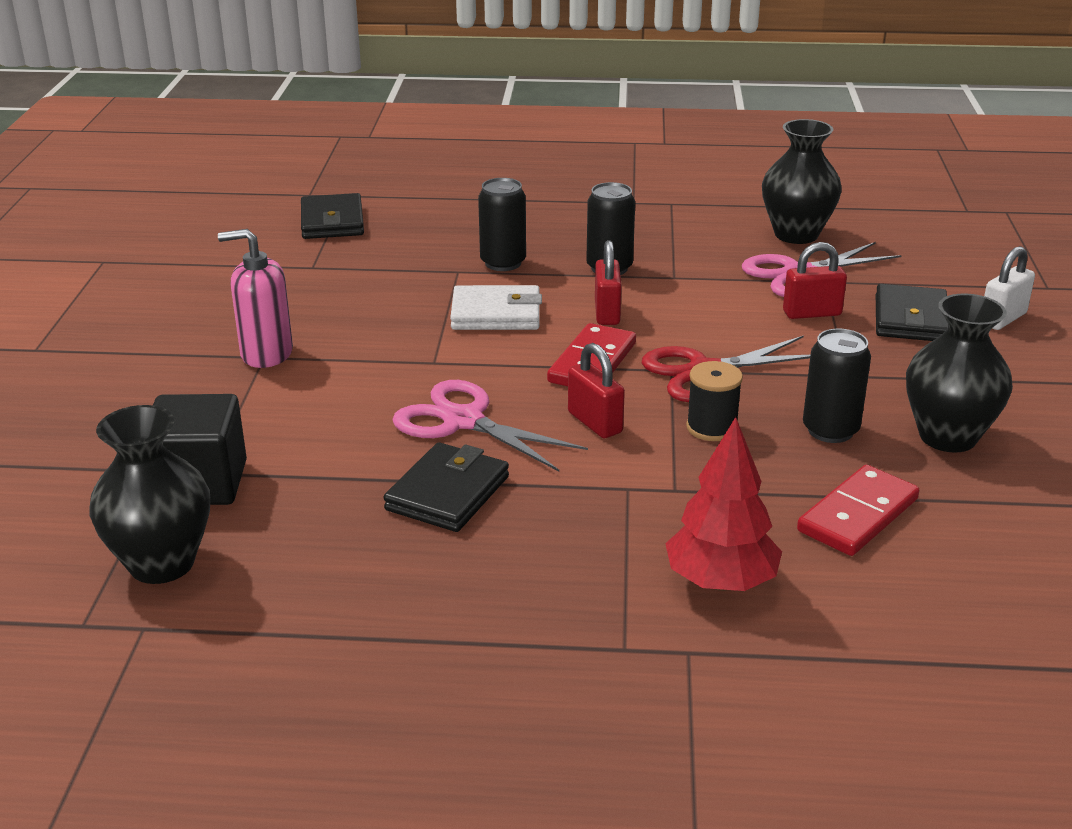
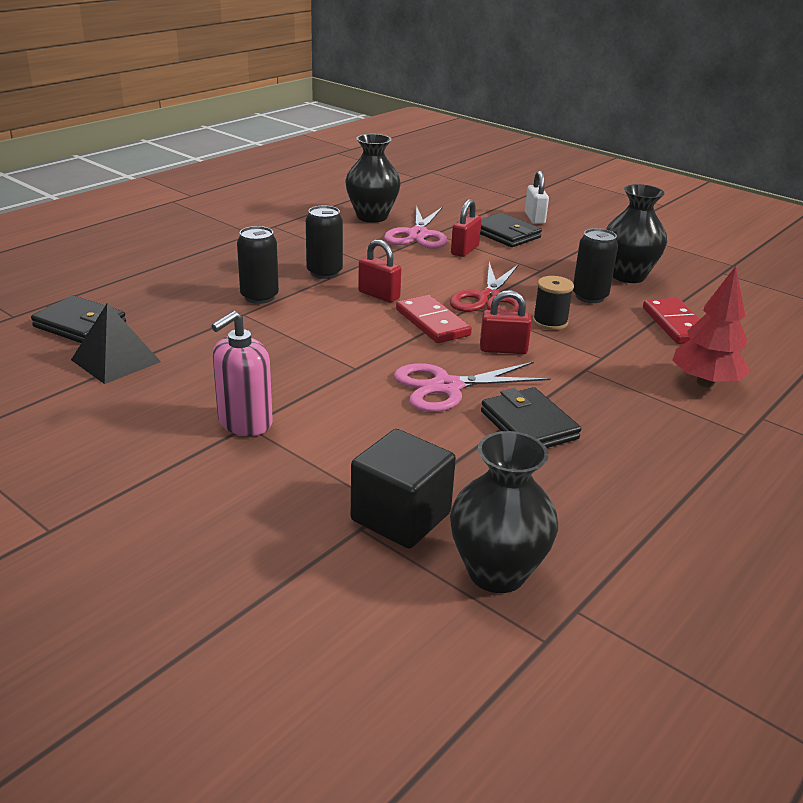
camera: 55 degrees left, 0 degrees up
white wallet [450,285,542,330] -> none
none -> black pyramid [71,303,161,384]

